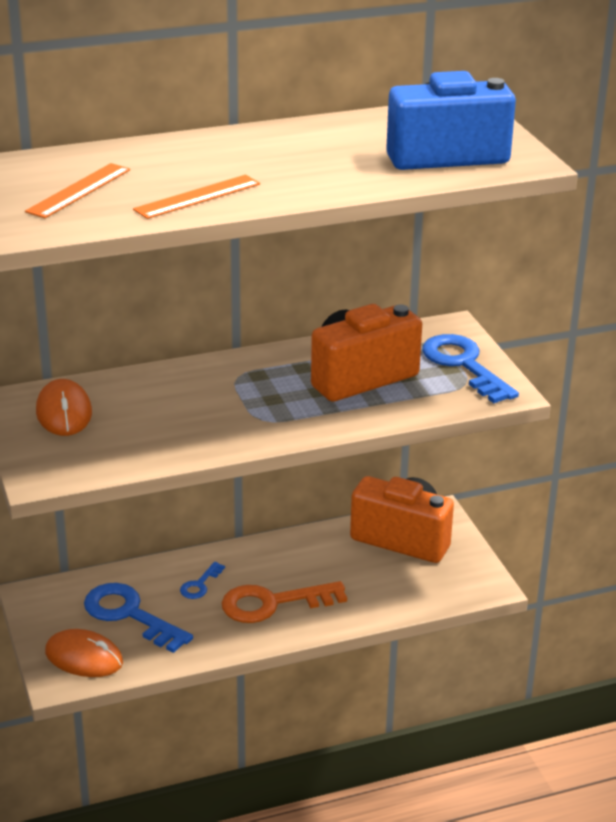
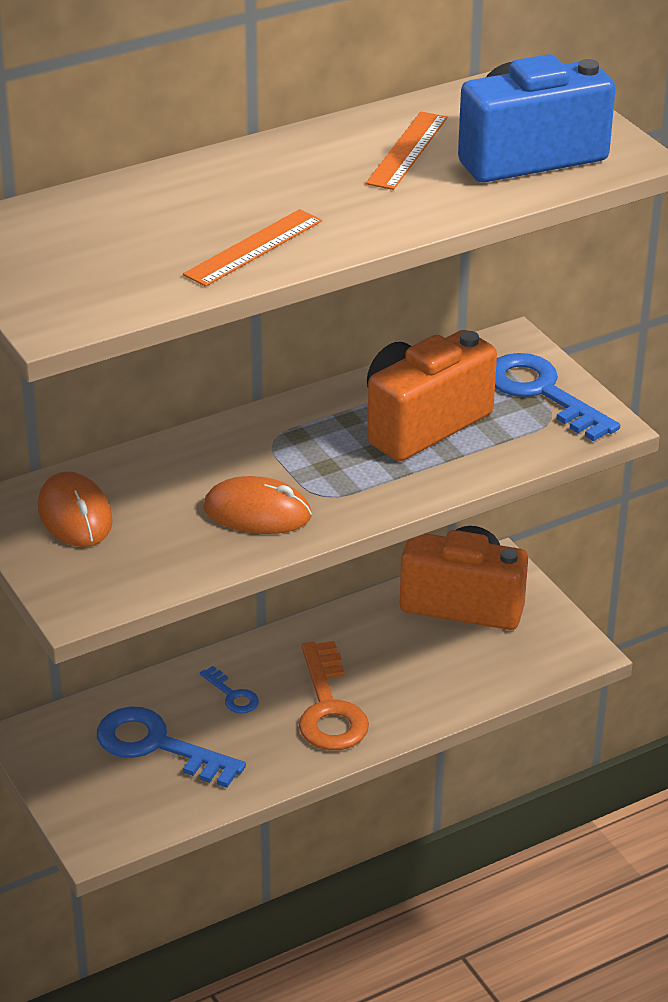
camera: 10 degrees left, 5 degrees up
orange ruler [25,163,130,218] -> orange ruler moved to [366,112,447,190]
orange mouse [45,629,123,677] -> orange mouse moved to [203,476,312,534]
blue key [180,562,225,599] -> blue key turned 60 degrees counterclockwise [200,666,259,714]
orange key [222,581,347,623] -> orange key turned 75 degrees counterclockwise [299,641,369,750]

